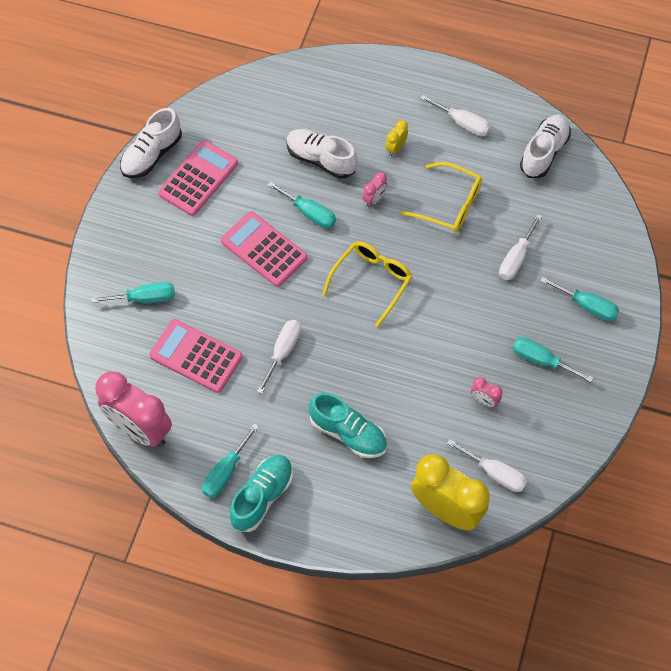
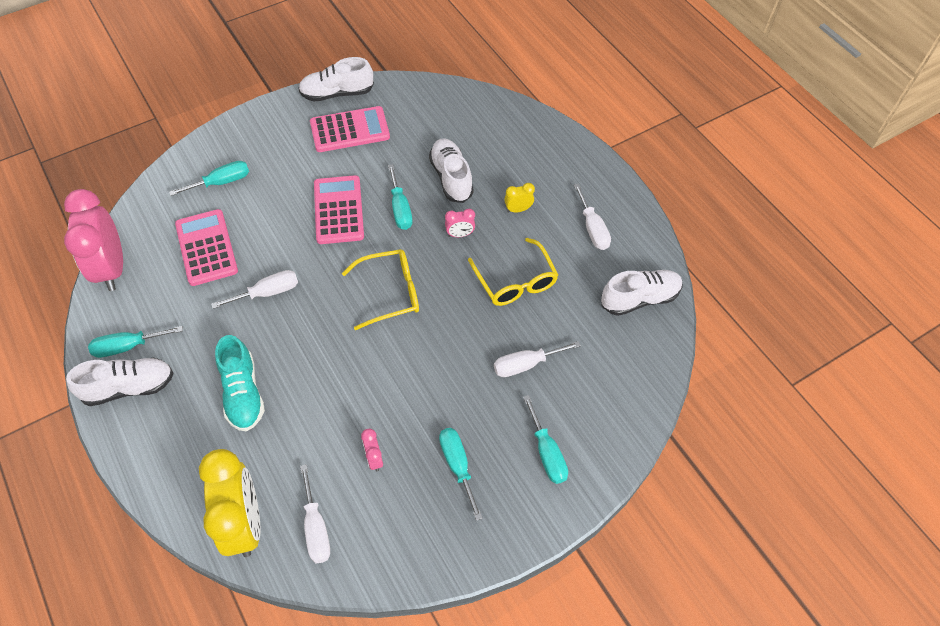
camera: 40 degrees right, 5 degrees down
turquoise screwdriver [91,282,175,303] -> turquoise screwdriver turned 60 degrees counterclockwise [169,161,249,196]
turquoise shoe [229,455,293,532] -> white shoe [66,357,174,406]

